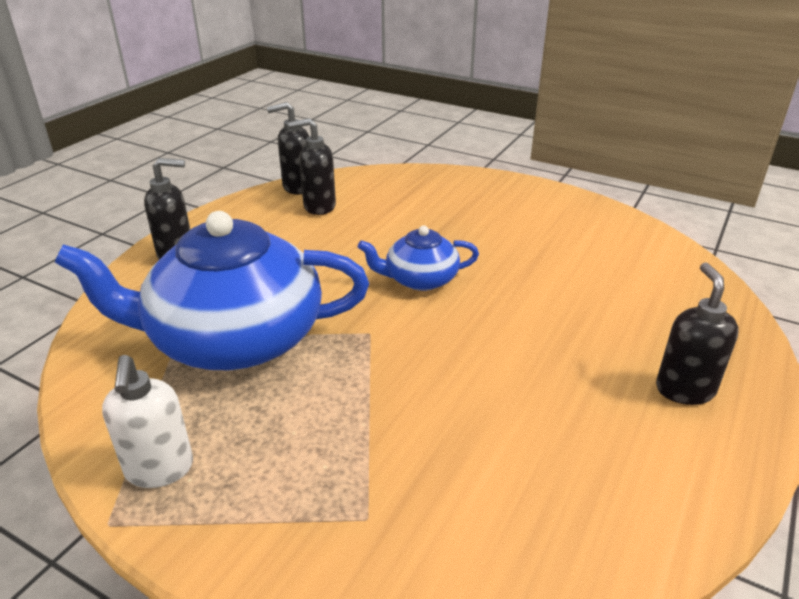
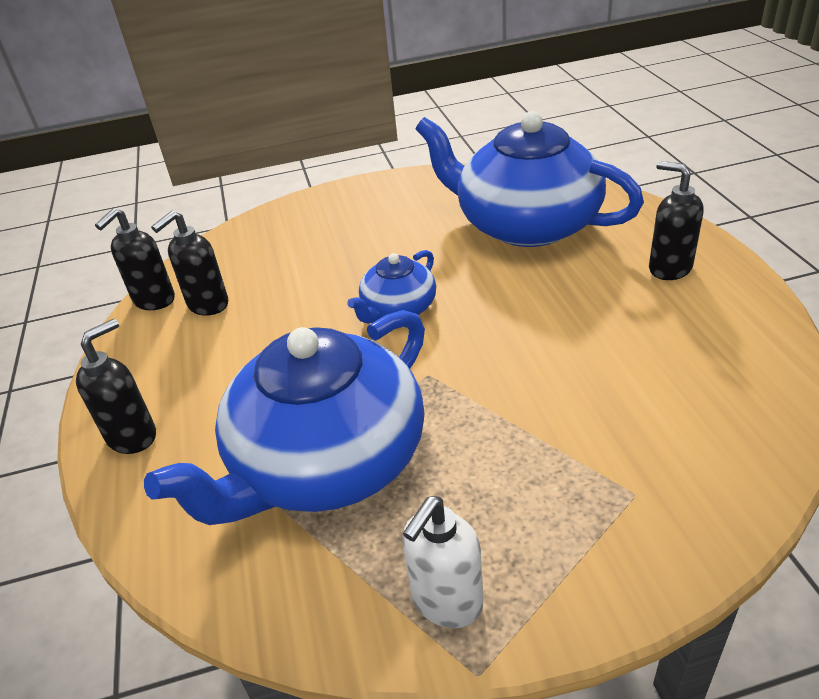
camera: 40 degrees left, 5 degrees up
white soap dispenser [102,355,193,488] -> white soap dispenser turned 90 degrees clockwise [402,496,483,628]
none -> blue teapot [416,111,644,247]

